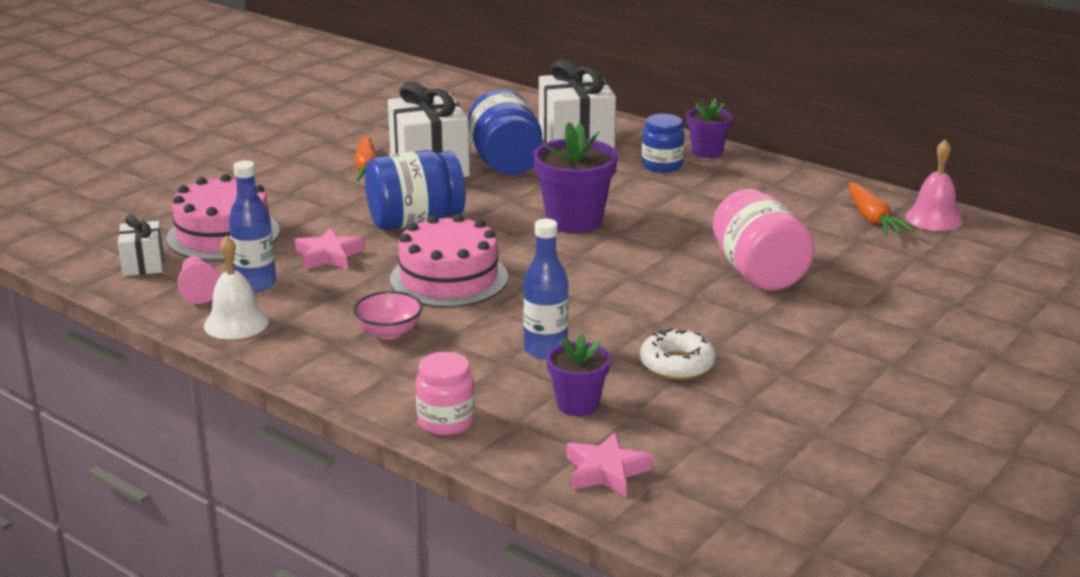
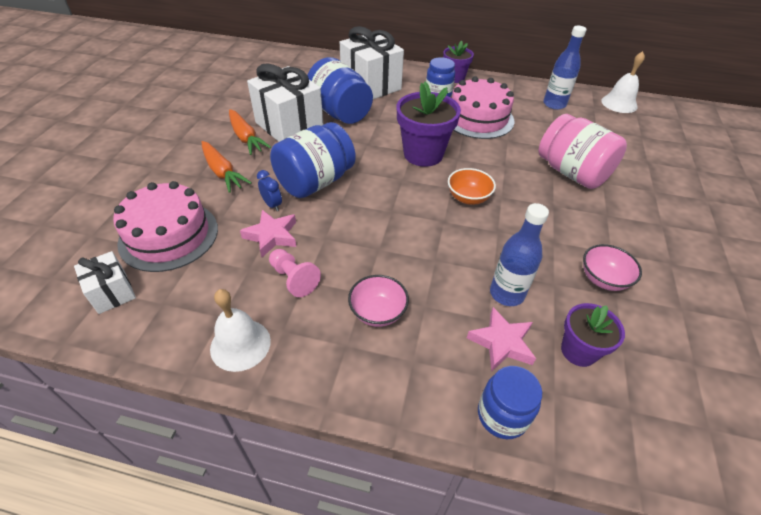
camera: 25 degrees left, 20 degrees up
pink pawn [177,256,220,304] -> pink pawn moved to [269,249,321,297]
blue bottle [229,160,276,292] -> blue bottle moved to [543,26,586,110]
pink cake [390,214,508,307] -> pink cake moved to [452,76,514,139]
pink jar [416,352,475,436] -> blue jar [478,366,542,439]
pink star [566,432,653,497] -> pink star moved to [467,307,536,371]
white donut [640,328,716,380] -> pink bowl [583,244,642,291]
orange carrot [848,182,915,235] -> orange carrot moved to [202,141,252,193]
pink bell [905,139,963,231] -> white bell [601,51,645,113]
none -> blue clock [257,170,282,211]
none -> orange bowl [448,168,496,205]

